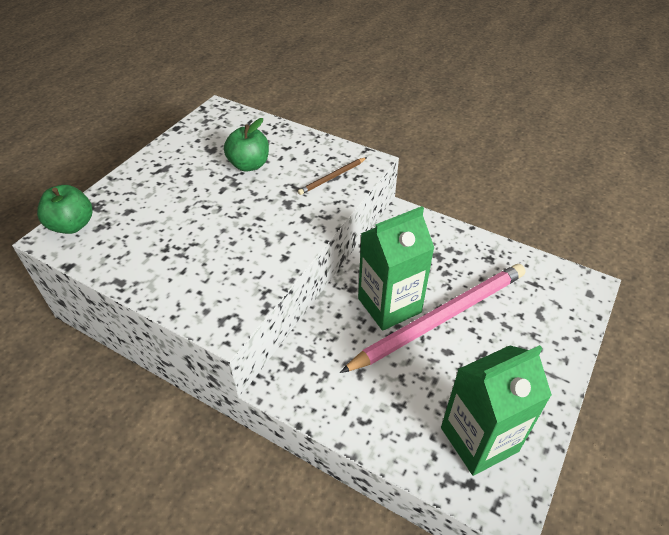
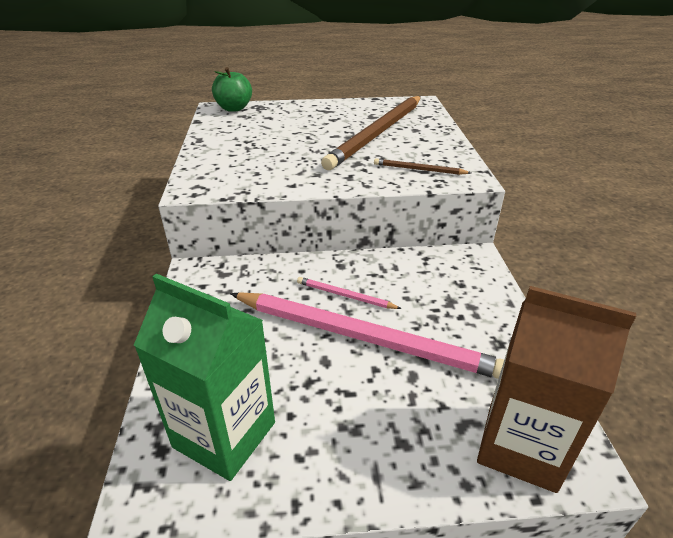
camera: 55 degrees right, 10 degrees down
green apple [224,118,269,172] -> brown pencil [321,96,421,170]
green carton [358,206,434,331] -> pink pencil [297,277,402,309]
none -> brown carton [477,286,636,493]

